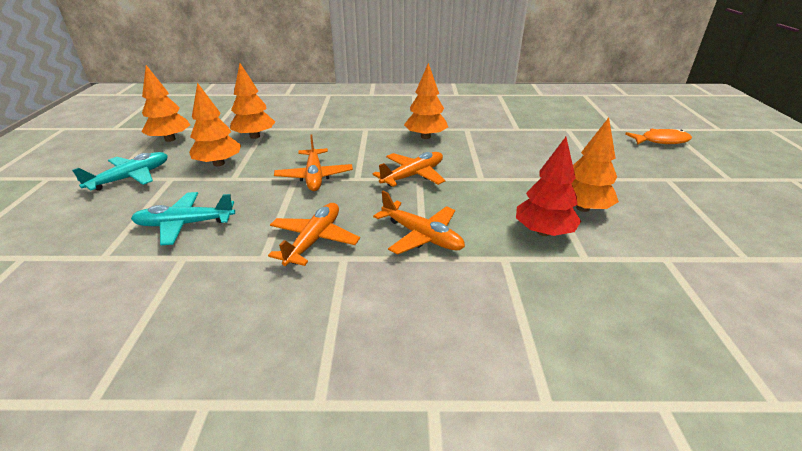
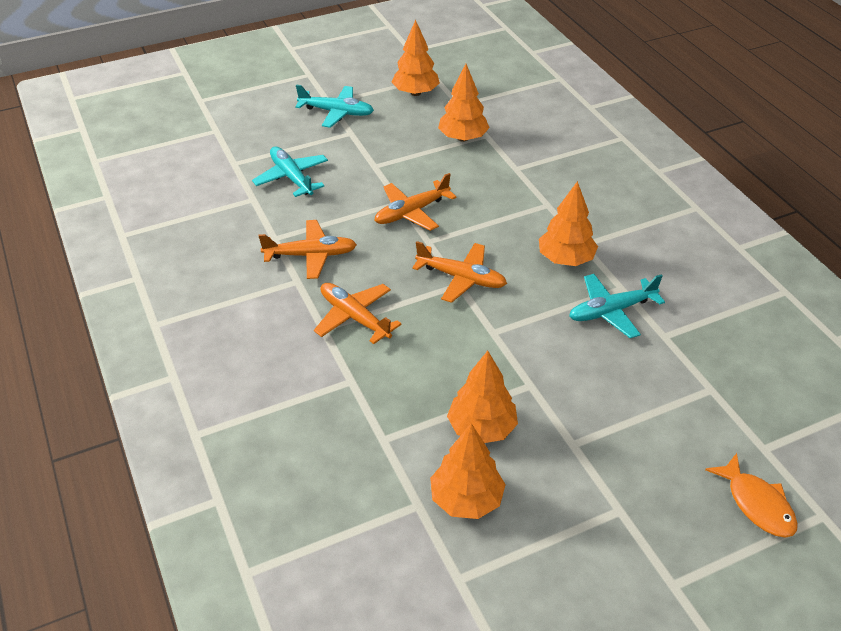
camera: 65 degrees right, 10 degrees up
orange tree [189,83,241,166] -> orange tree moved to [430,423,506,519]
orange plane [373,191,465,255] -> orange plane turned 120 degrees clockwise [314,283,402,344]
red tree [516,137,581,236] -> none
none -> turquoise plane [569,274,665,338]

